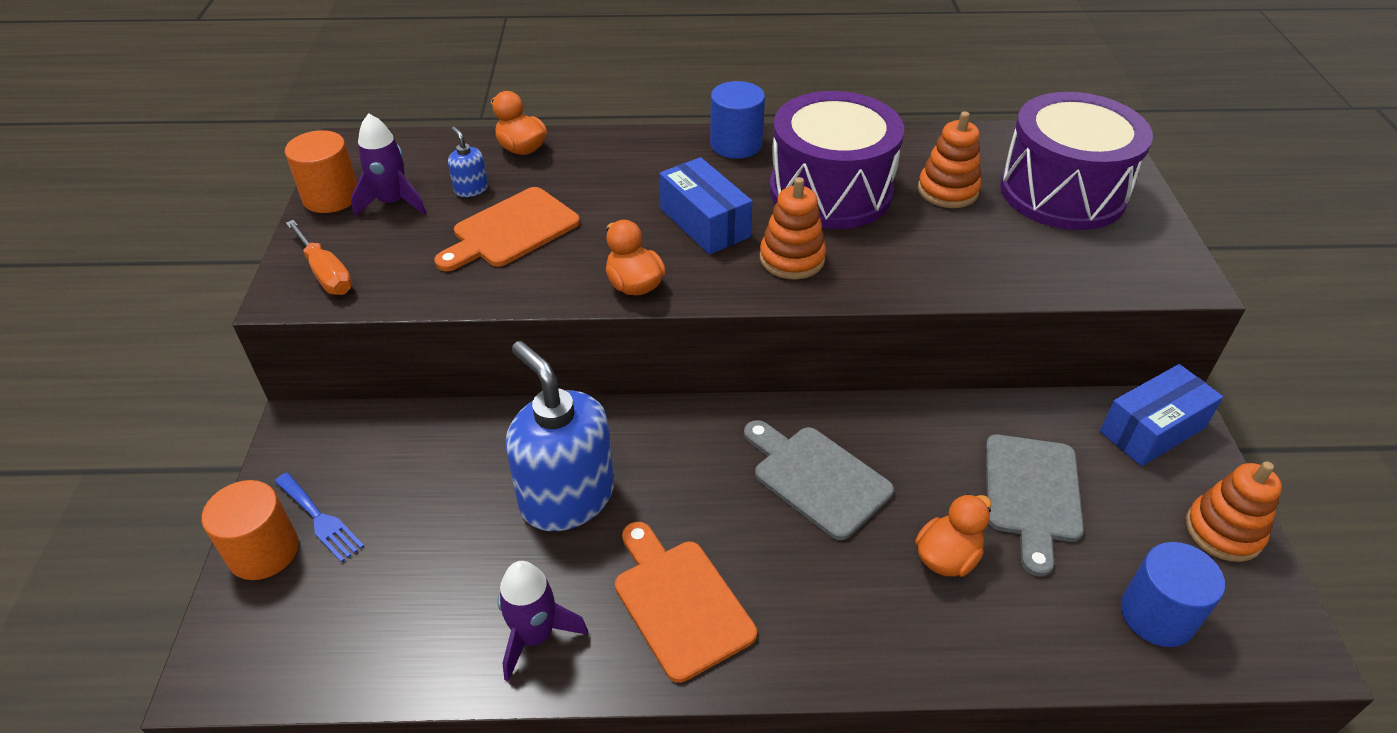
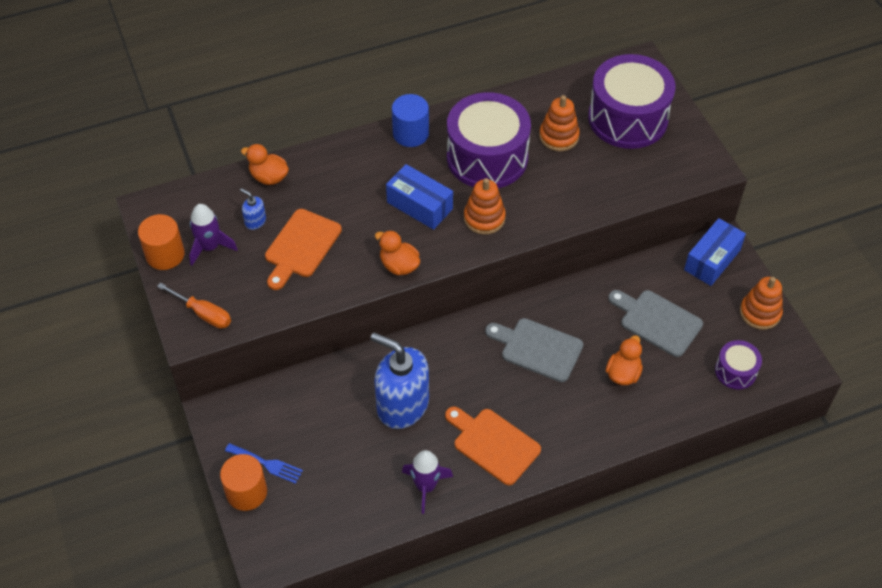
camera: 20 degrees left, 10 degrees up
grey cutting board [986,434,1084,576] -> grey cutting board turned 135 degrees clockwise [608,290,703,357]
blue cylinder [1121,542,1225,647] -> purple drum [715,340,762,389]

